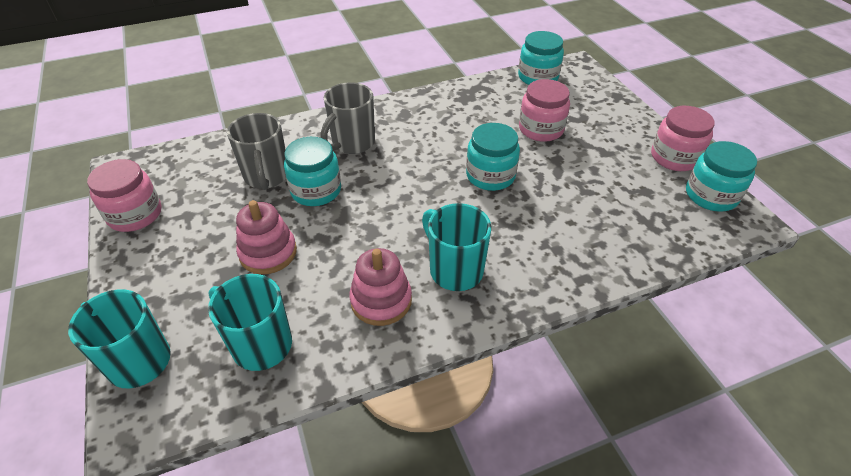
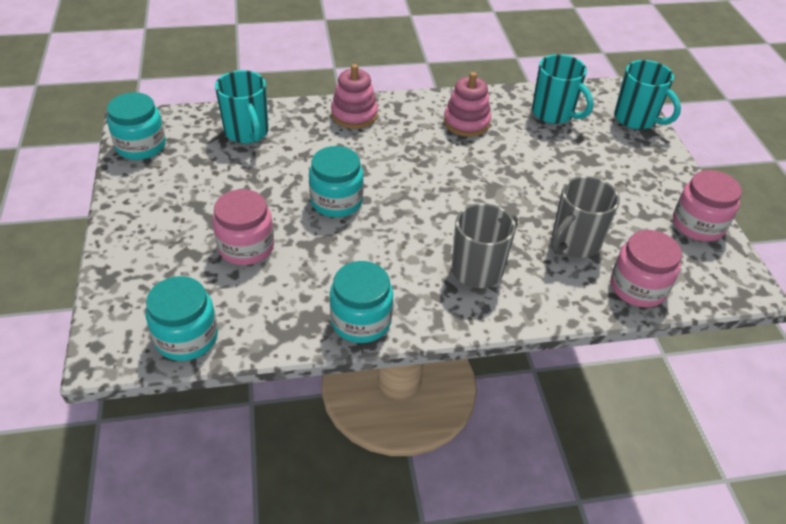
camera: 170 degrees left, 0 degrees up
grey mug [227,113,286,190] -> grey mug turned 135 degrees counterclockwise [551,176,620,258]
pink stacking toy [236,200,297,274] -> pink stacking toy moved to [331,64,378,129]
turquoise jar [284,137,341,206] -> turquoise jar moved to [330,261,393,343]
turquoise mug [422,203,491,291] -> turquoise mug moved to [215,70,269,144]
pink jar [651,106,715,171] -> pink jar moved to [611,230,682,307]

